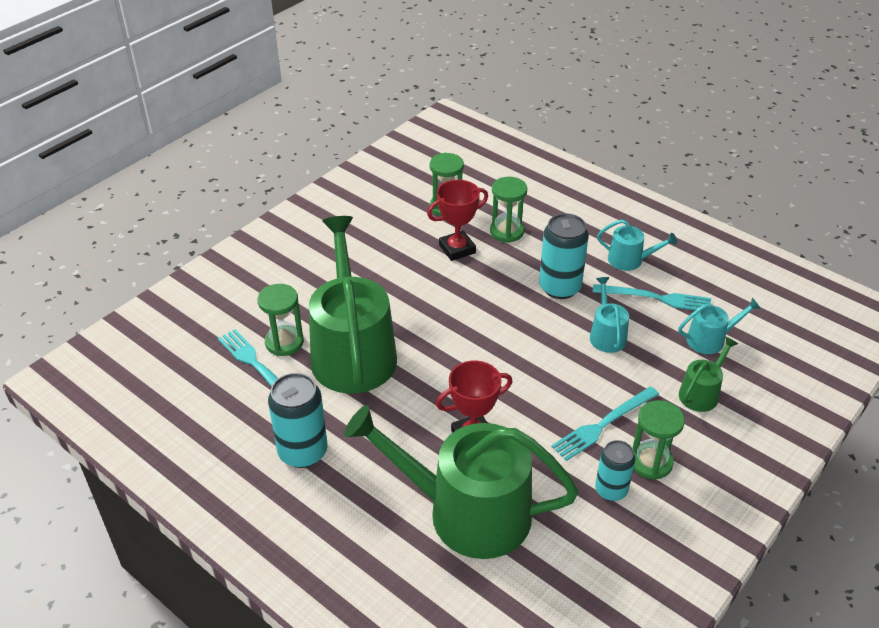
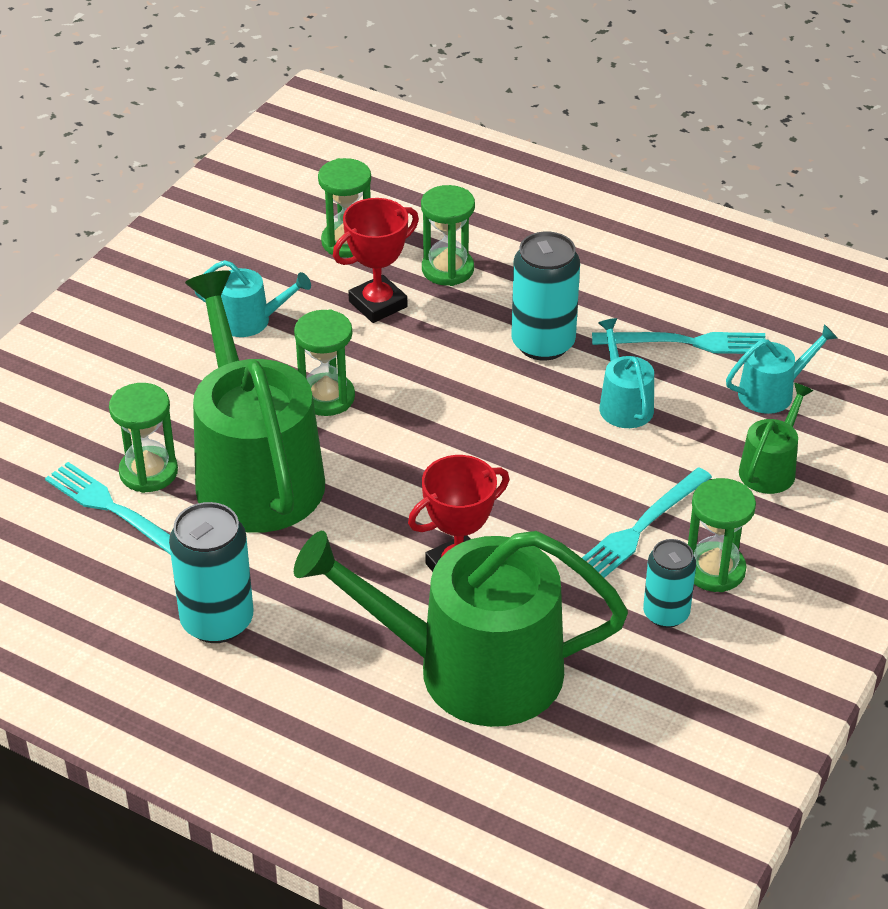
camera: 10 degrees left, 0 degrees up
turquoise watering can [597,219,677,271] -> turquoise watering can moved to [195,260,311,337]
none -> green hourglass [294,310,355,416]

